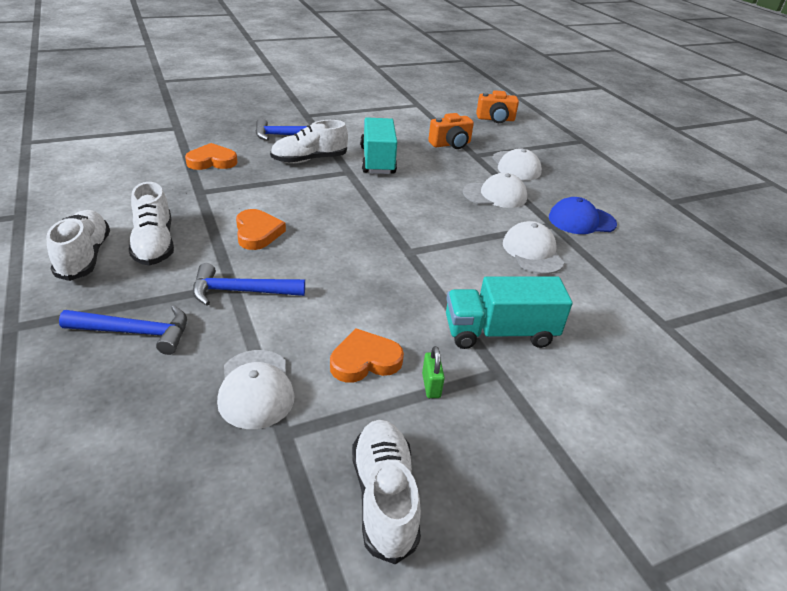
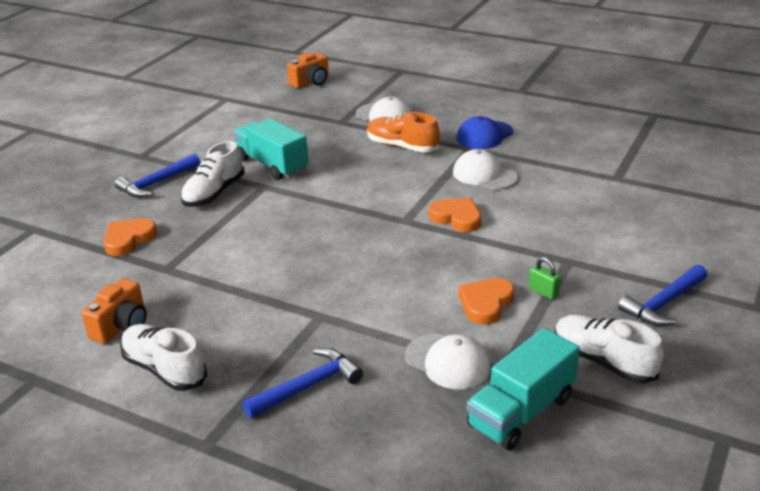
camera: 35 degrees left, 5 degrees down
white shoe [129,182,174,266] -> none
blue hammer [193,263,305,305] -> blue hammer moved to [618,265,707,326]
orange heart [236,209,286,250] -> orange heart moved to [429,198,481,232]
orange camera [428,113,474,149] -> orange camera moved to [81,278,147,344]
turquoise truck [446,276,572,349] -> turquoise truck moved to [467,328,580,450]
white cap [463,173,527,208] -> orange shoe [367,112,440,153]

